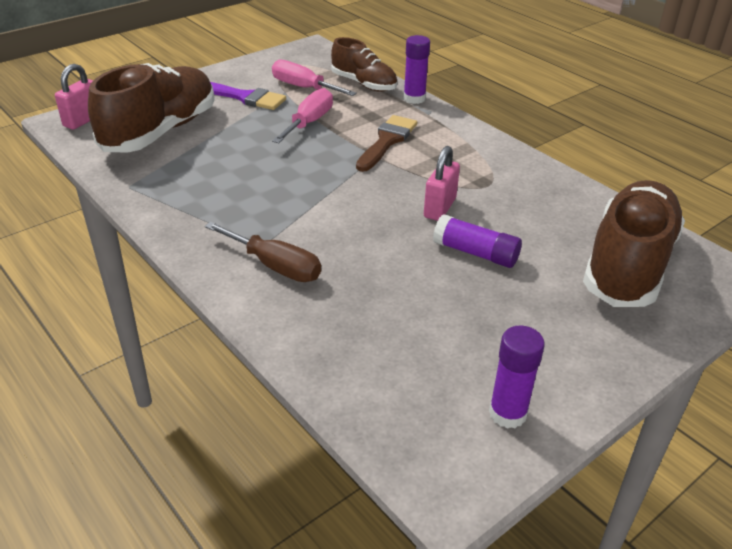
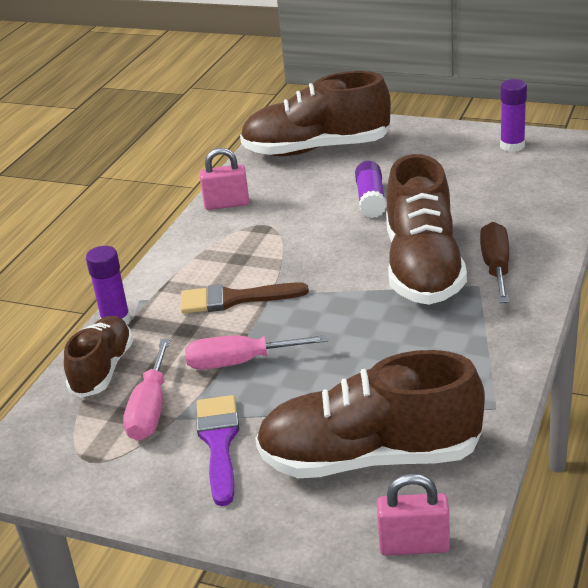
camera: 115 degrees left, 5 degrees down
pink padlock [424,146,460,221] -> pink padlock moved to [200,148,249,210]
none -> brown shoe [386,154,467,305]

